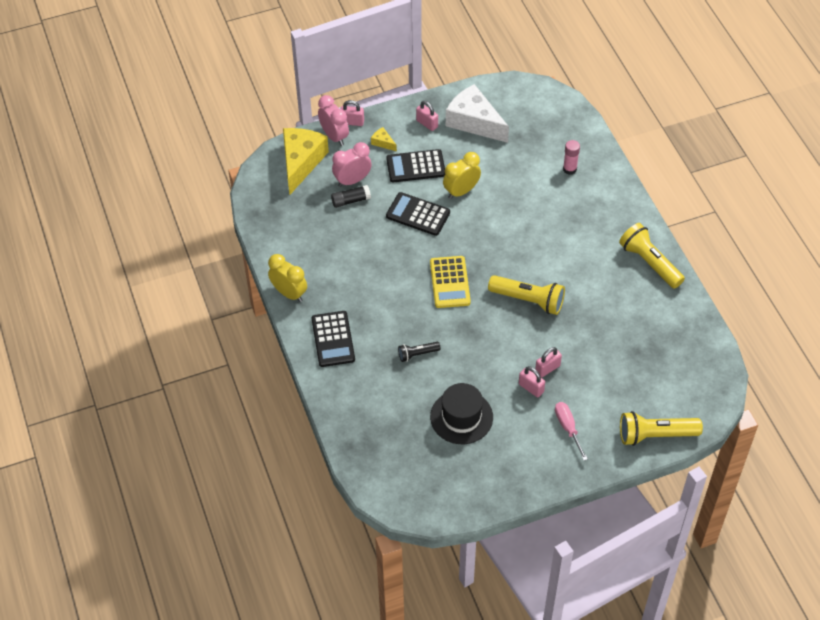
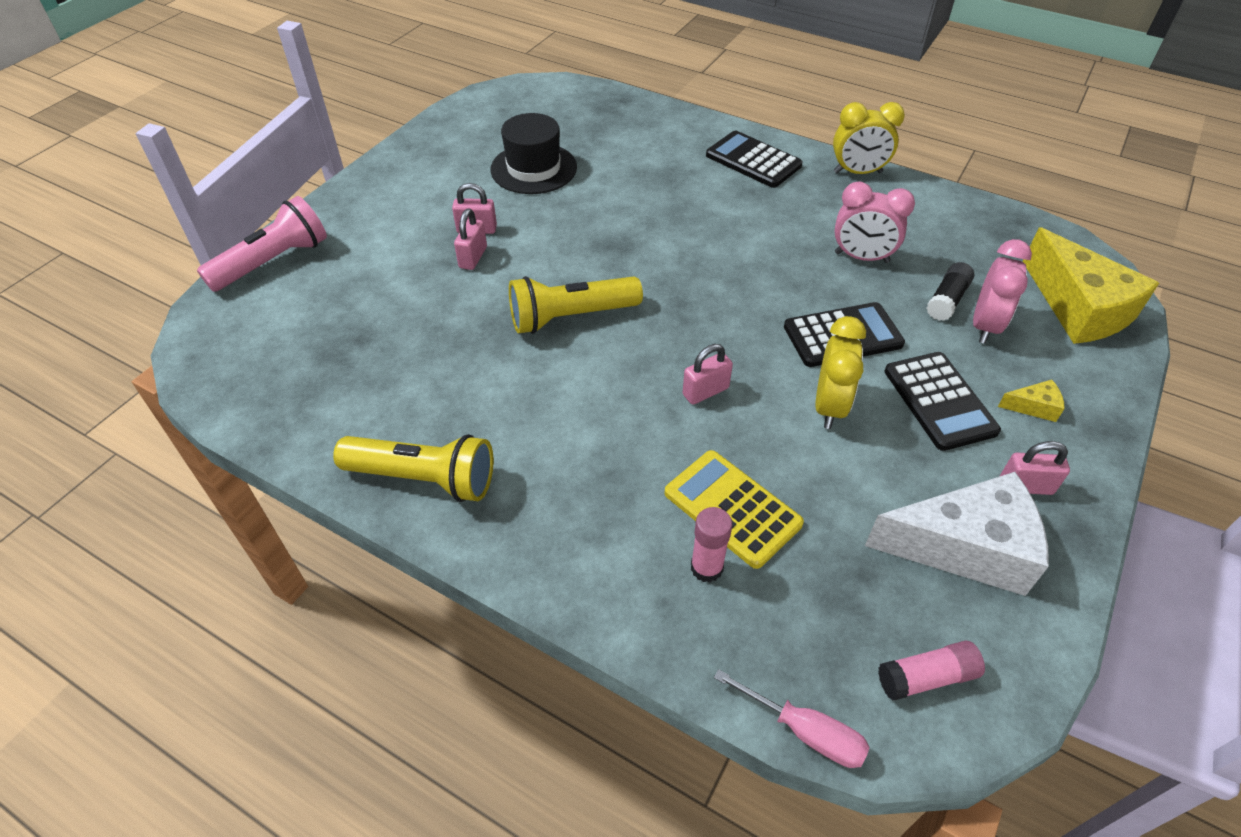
camera: 140 degrees right, 5 degrees down
pink clock [318,95,349,146] -> pink clock moved to [835,182,915,263]
pink padlock [341,100,364,126] -> pink padlock moved to [682,344,733,405]
black calculator [386,149,445,182] -> black calculator turned 120 degrees clockwise [884,352,1001,451]
black flashlight [398,342,440,362] -> none
yellow calculator [430,256,471,308] -> yellow calculator moved to [664,450,804,569]
pink screwdriver [555,402,588,460] -> pink screwdriver moved to [714,669,870,768]
yellow flashlight [620,411,703,446] -> pink flashlight [197,196,327,292]
none -> pink glue stick [878,640,985,701]

